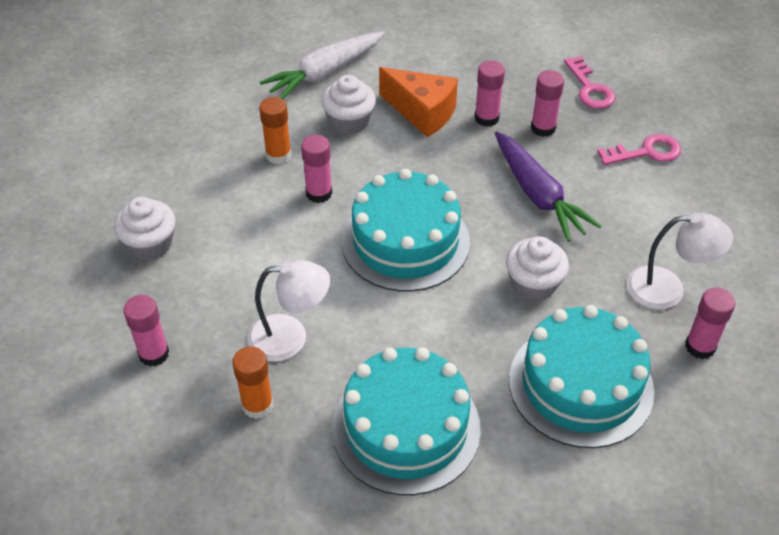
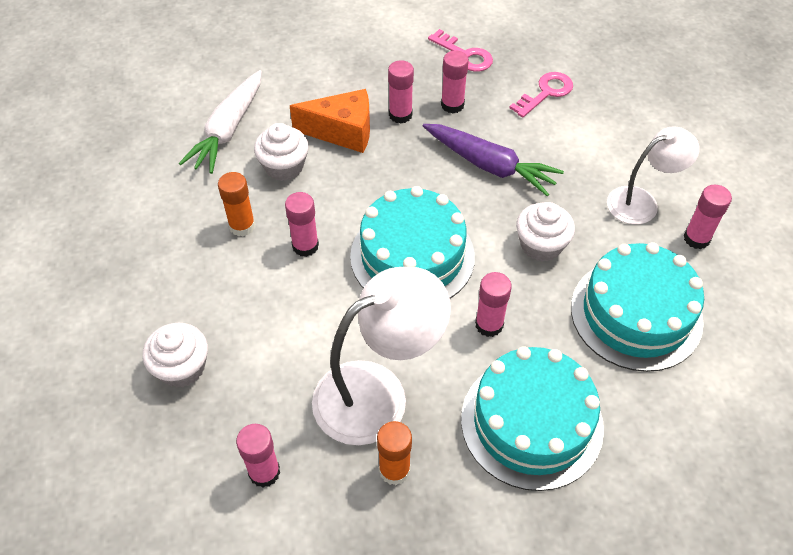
camera: 30 degrees left, 5 degrees up
white lamp [247,260,330,362] -> white lamp [312,267,451,445], size x1.59
none -> pink glue stick [475,272,512,337]

